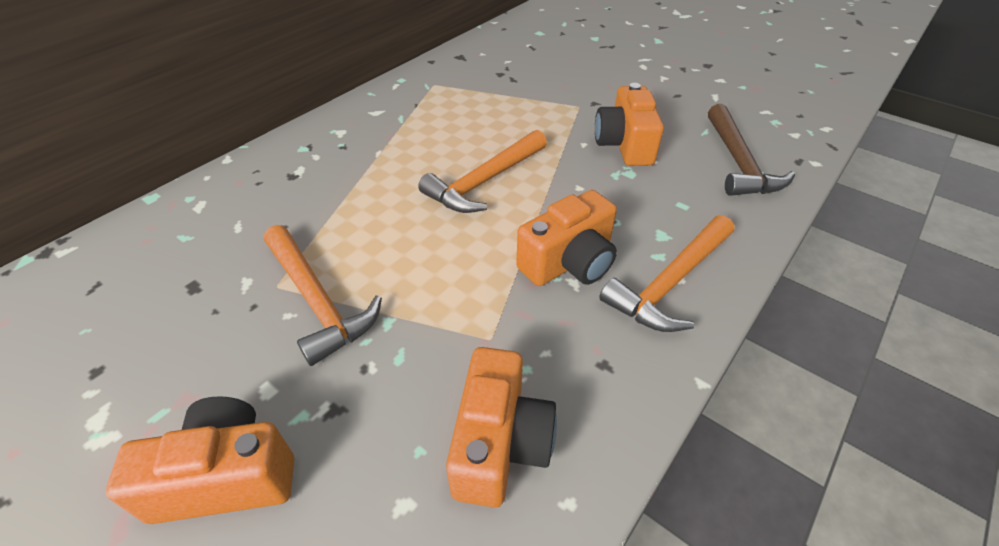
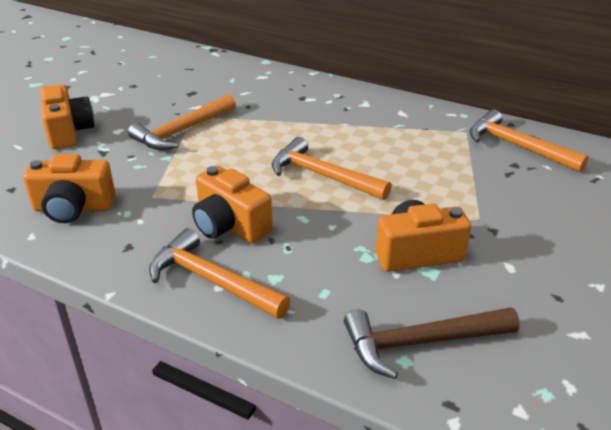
camera: 80 degrees right, 10 degrees down
none -> orange hammer [469,109,589,173]

